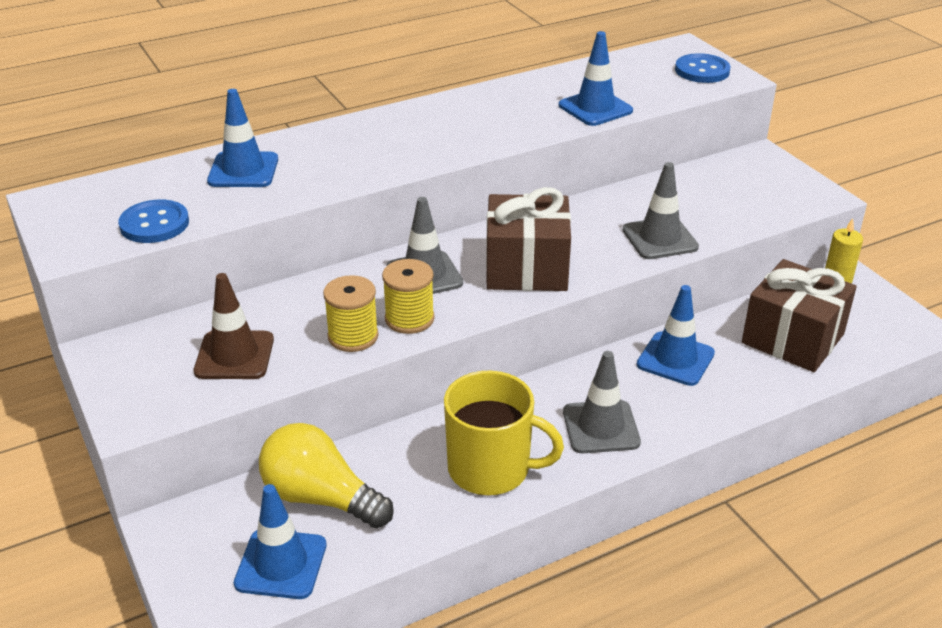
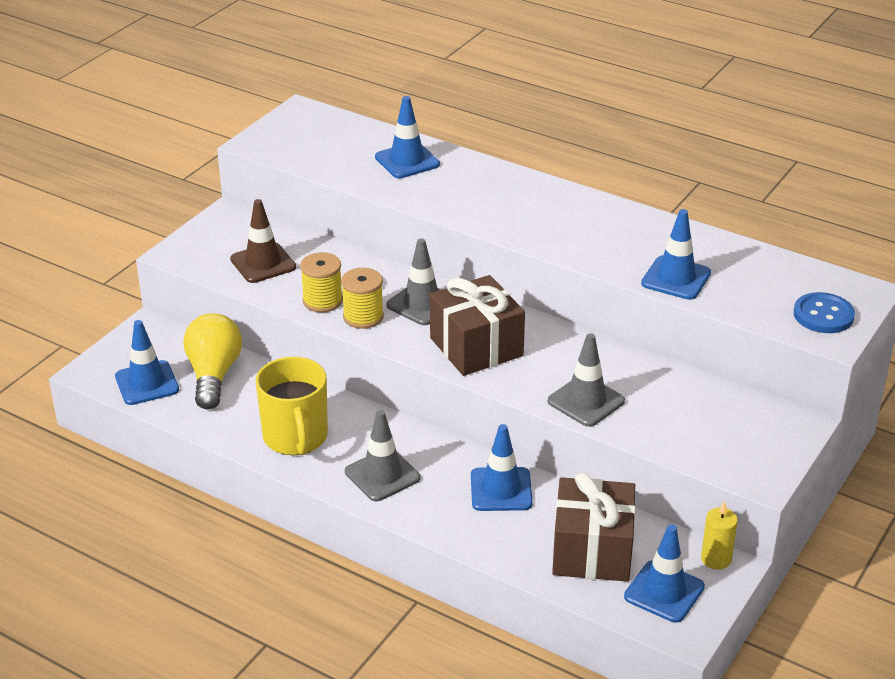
camera: 60 degrees right, 0 degrees up
blue button [118,199,189,243] -> none
none -> blue traffic cone [624,525,705,623]

